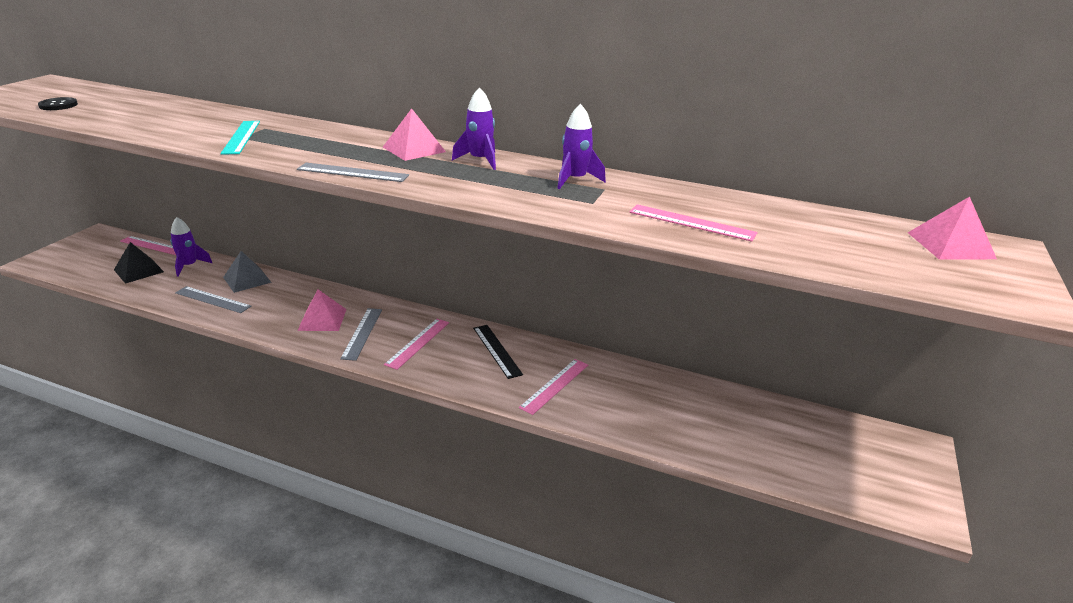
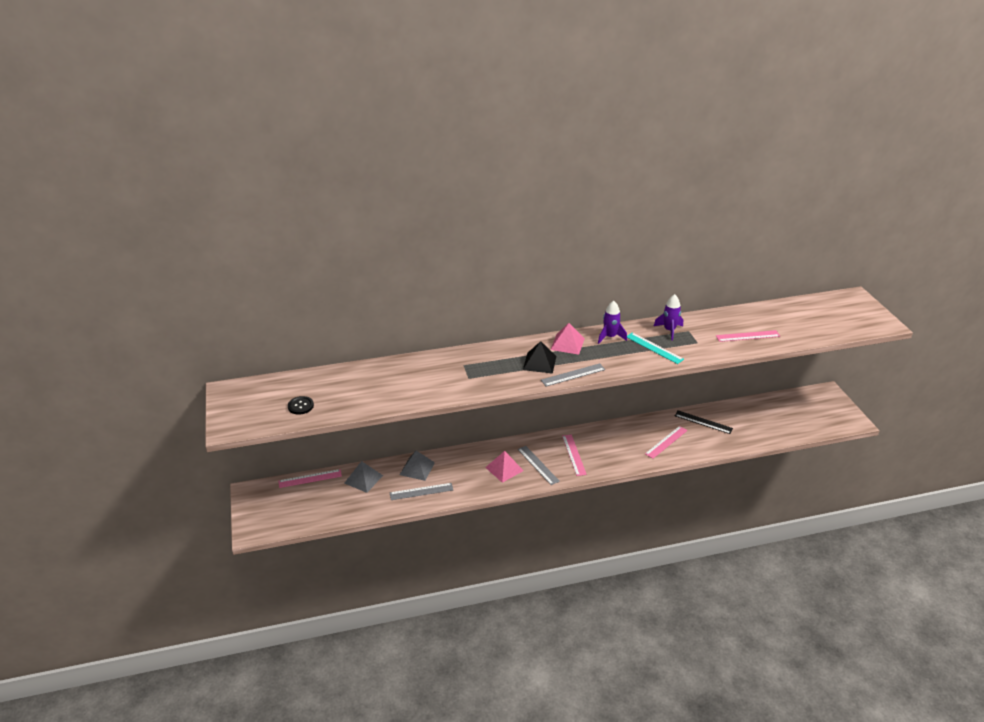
camera: 35 degrees left, 5 degrees up
black pyramid [114,242,164,284] -> black pyramid moved to [523,341,556,374]
purple rocket [170,217,212,277] -> grey pyramid [344,461,383,493]
turquoise ruler [220,121,260,155] -> turquoise ruler moved to [627,332,684,364]
black ruler [473,325,523,379] -> black ruler moved to [675,411,733,434]
pink ruler [519,359,588,415] -> pink ruler turned 45 degrees clockwise [645,426,688,459]
pink pyramid [908,197,997,259] -> none

